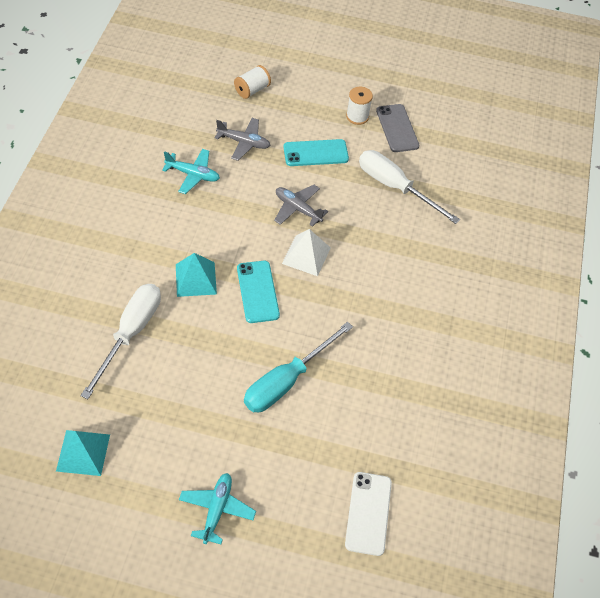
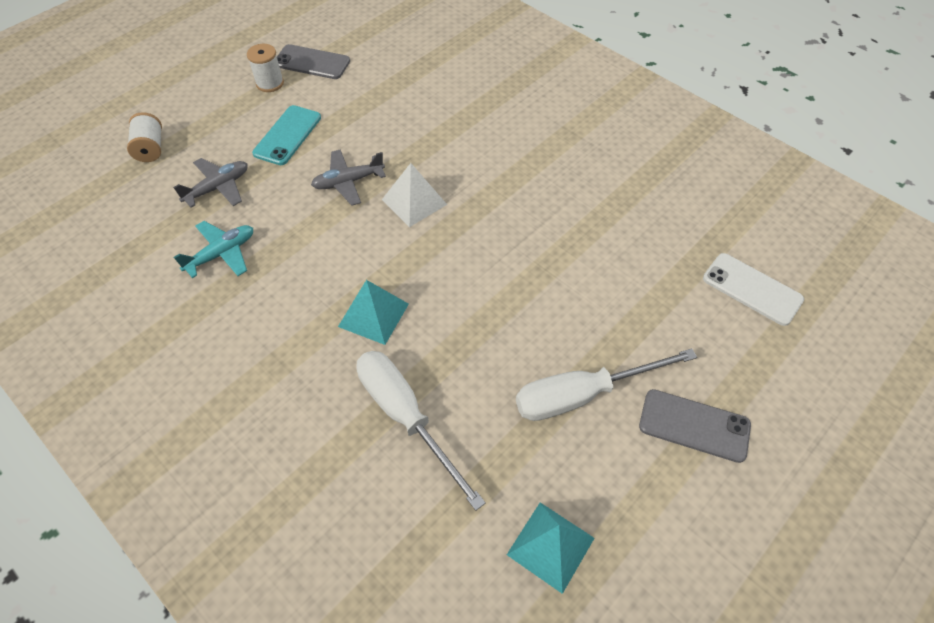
camera: 55 degrees left, 0 degrees up
turquoise plane [179,473,256,544] -> grey phone [639,389,751,463]
turquoise phone [237,261,280,323] -> none
turquoise screwdriver [244,322,353,412] -> none
white screwdriver [359,150,460,224] -> white screwdriver moved to [516,348,697,421]

